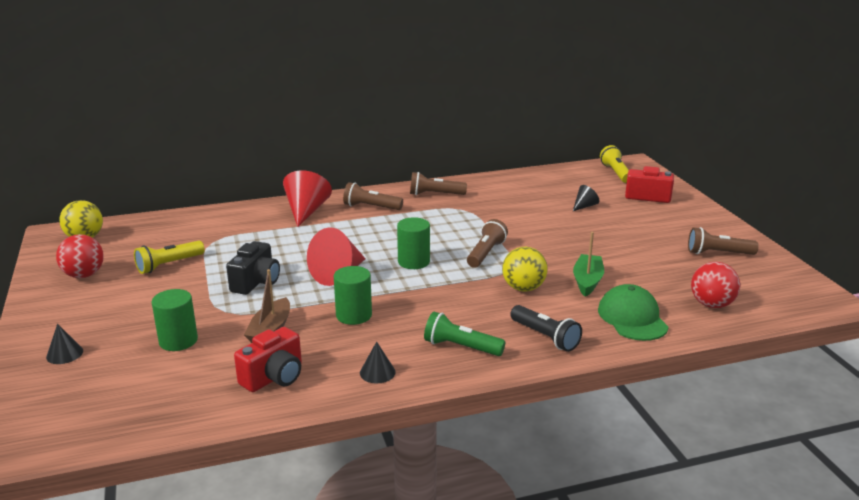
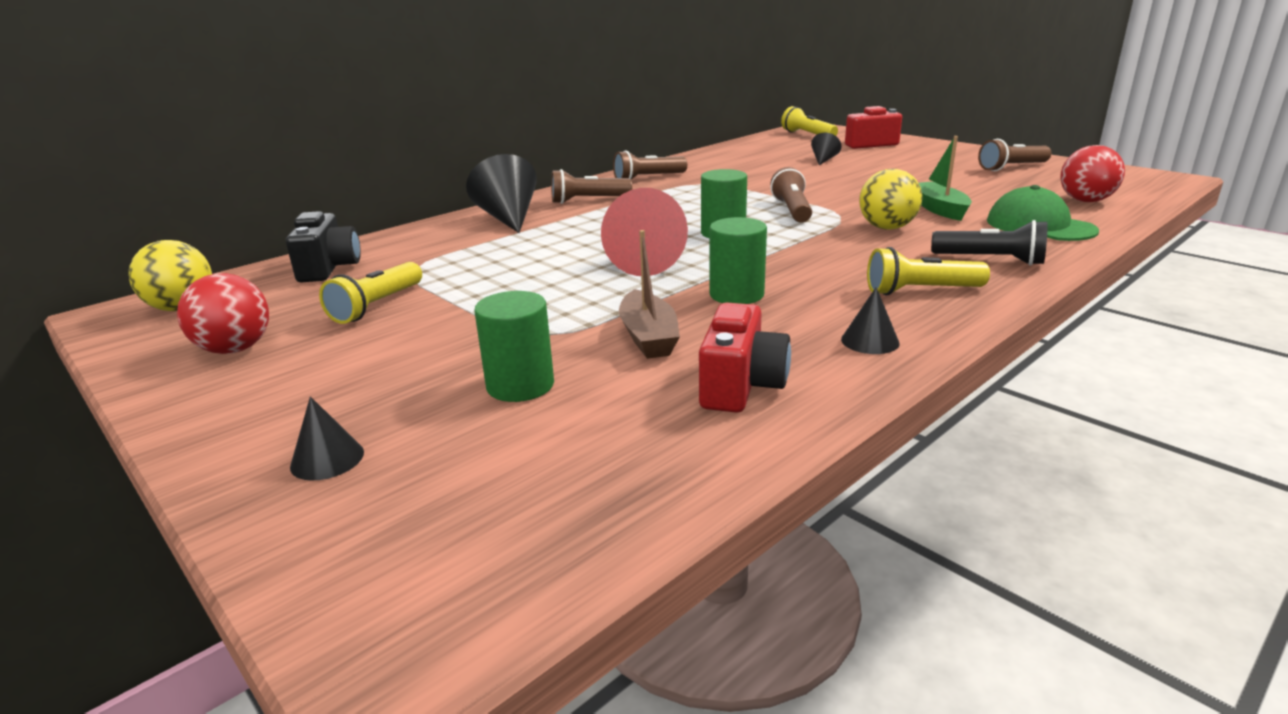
camera: 25 degrees left, 0 degrees up
black camera [226,241,280,295] -> black camera moved to [286,211,361,282]
red cone [283,170,332,227] -> black cone [466,154,537,233]
green flashlight [424,312,505,356] -> yellow flashlight [867,247,990,295]

